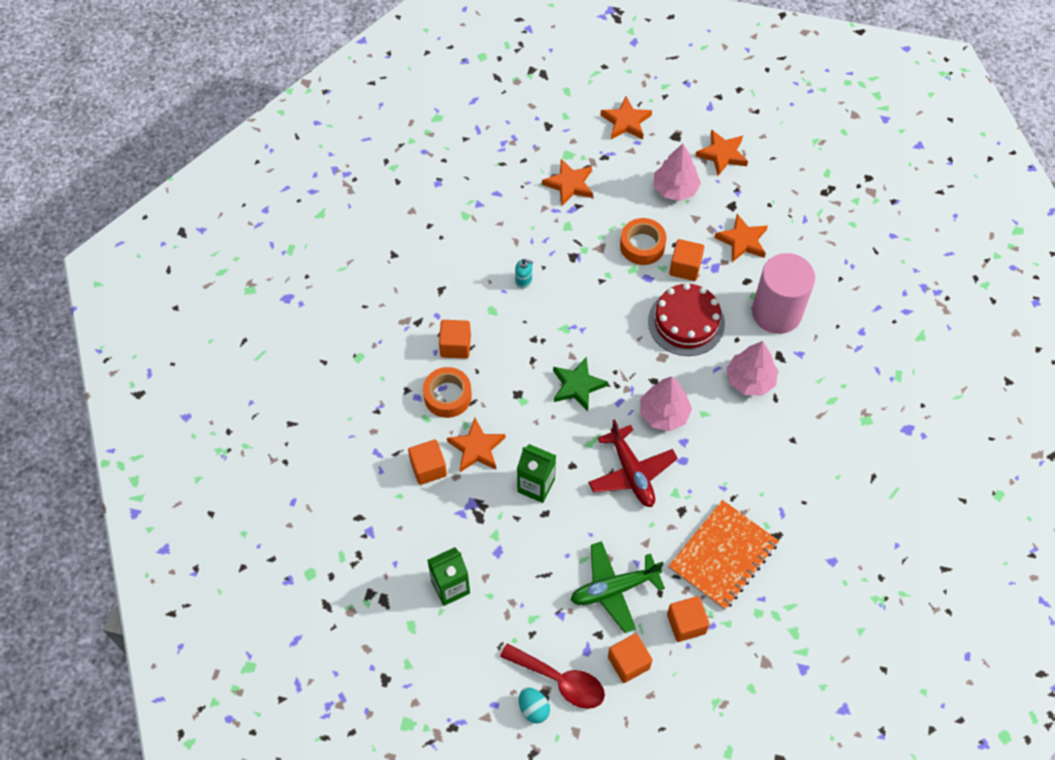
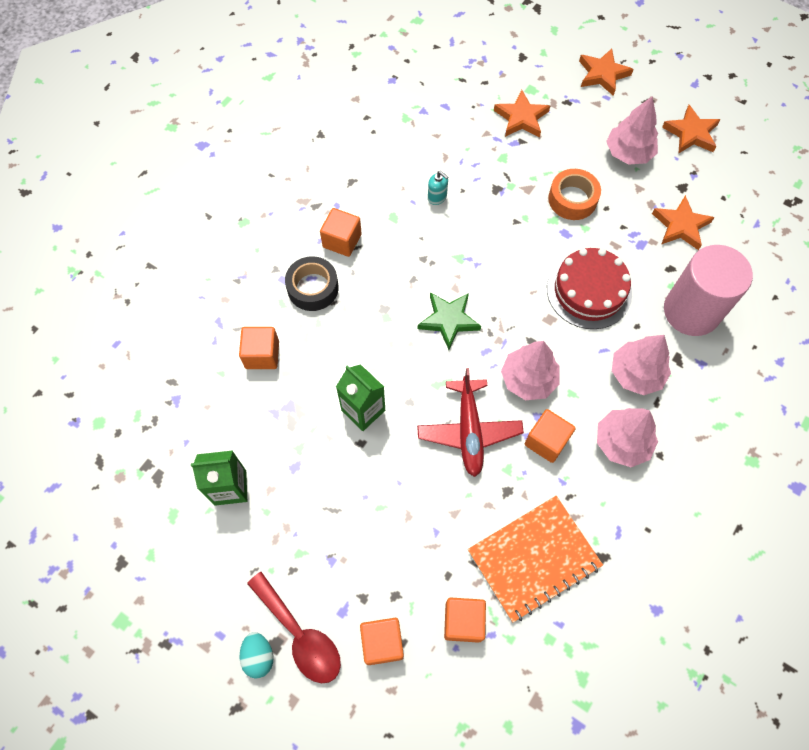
camera: 20 degrees right, 5 degrees up
orange tape [423,367,472,418] -> black tape [285,256,339,311]
orange star [447,418,505,472] -> none
green plane [571,541,665,633] -> none
orange cube [669,239,704,281] -> orange cube moved to [525,409,576,463]
none -> pink tree [597,408,658,467]

